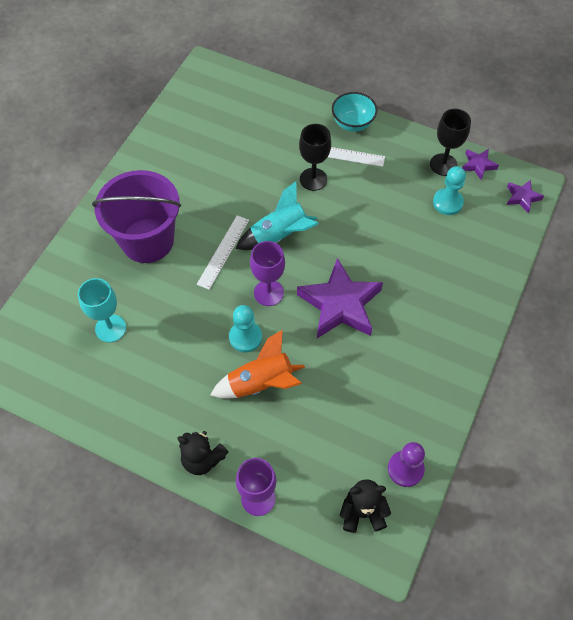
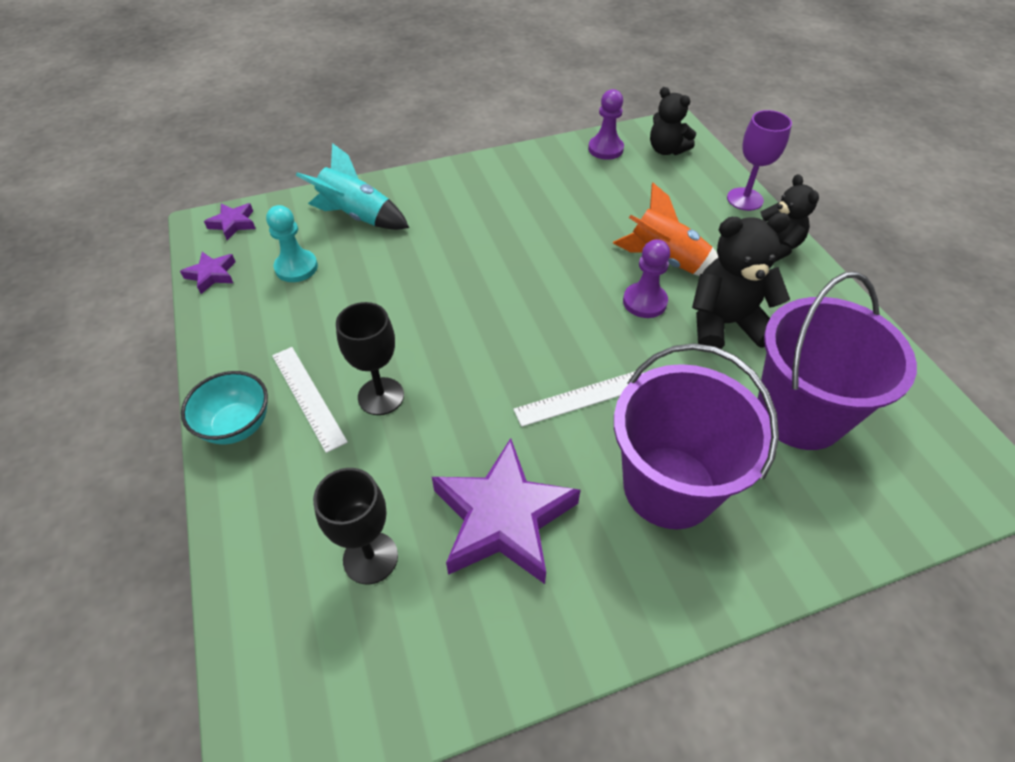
camera: 135 degrees left, 10 degrees down
turquoise goblet [78,278,126,342] -> purple bucket [758,272,917,450]
turquoise pawn [229,305,262,352] -> purple pawn [623,239,670,318]
turquoise rocket [235,181,319,250] -> turquoise rocket moved to [296,143,409,230]
purple goblet [250,241,285,306] -> none
purple star [297,258,383,338] -> purple star moved to [432,438,581,584]
black goblet [430,109,471,176] -> black goblet moved to [313,468,398,584]
none -> black teddy bear [692,213,791,349]

